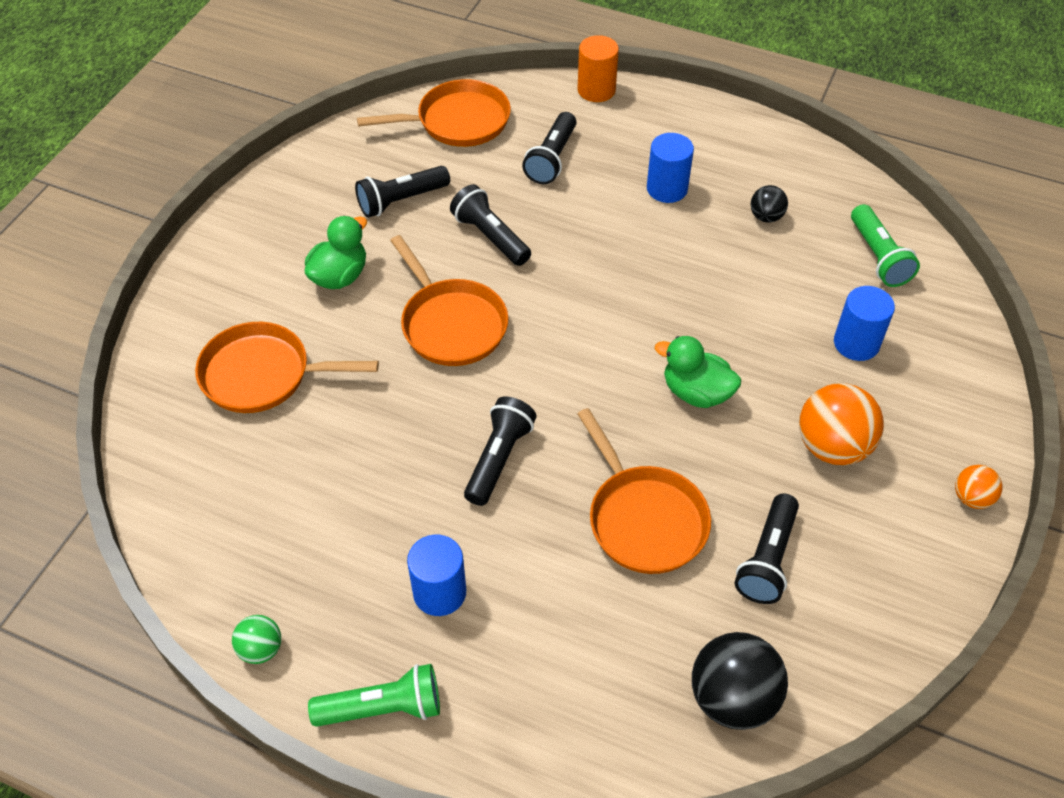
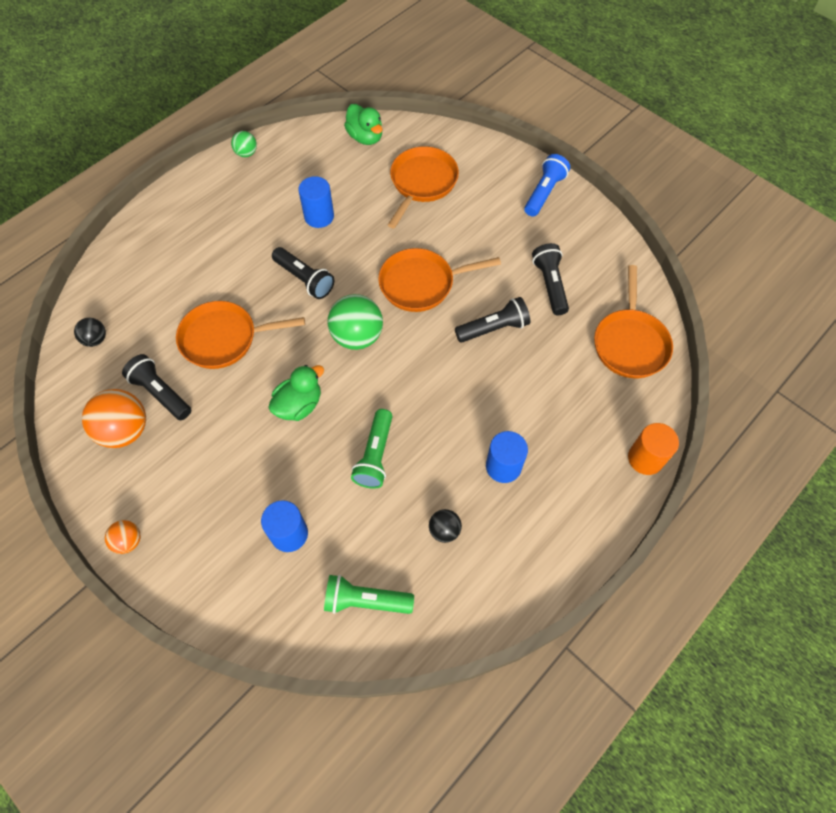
camera: 110 degrees right, 10 degrees up
green duck [304,216,367,289] -> green duck moved to [344,104,382,145]
green flashlight [308,664,440,727] -> green flashlight moved to [351,409,393,489]
blue cylinder [407,535,466,616] -> blue cylinder moved to [298,176,334,228]
black flashlight [522,112,576,184] -> none
black ball [692,632,788,730] -> black ball [74,318,106,347], size x0.53
orange ball [799,383,884,465] -> orange ball moved to [82,389,146,448]
none -> green ball [327,294,383,350]
none -> blue flashlight [524,154,570,217]

